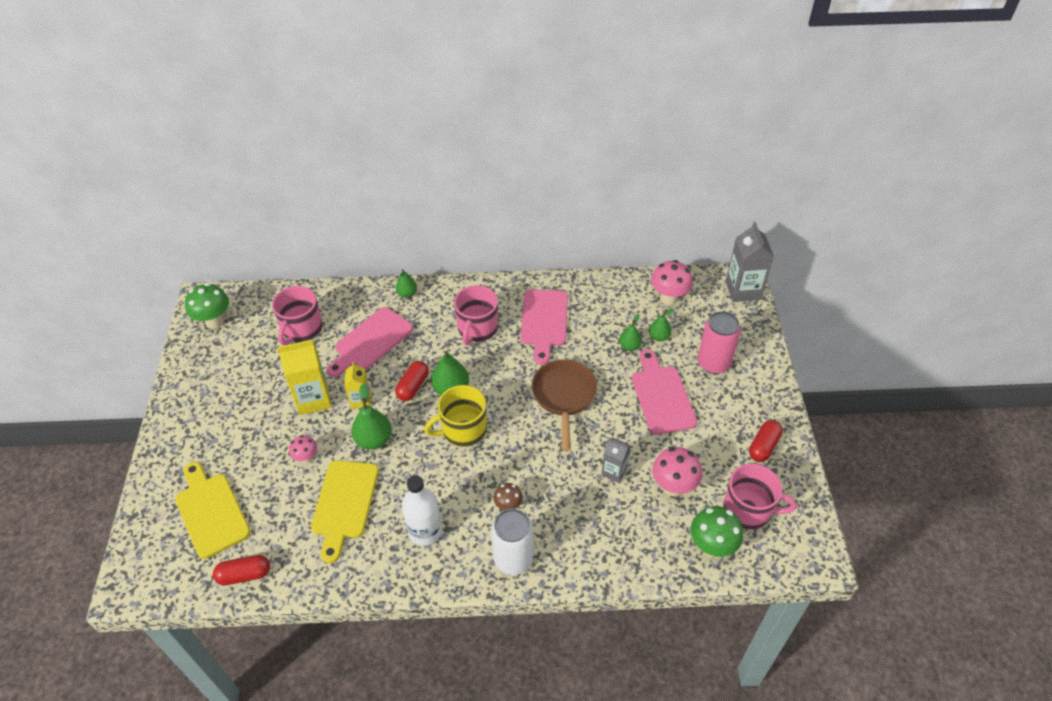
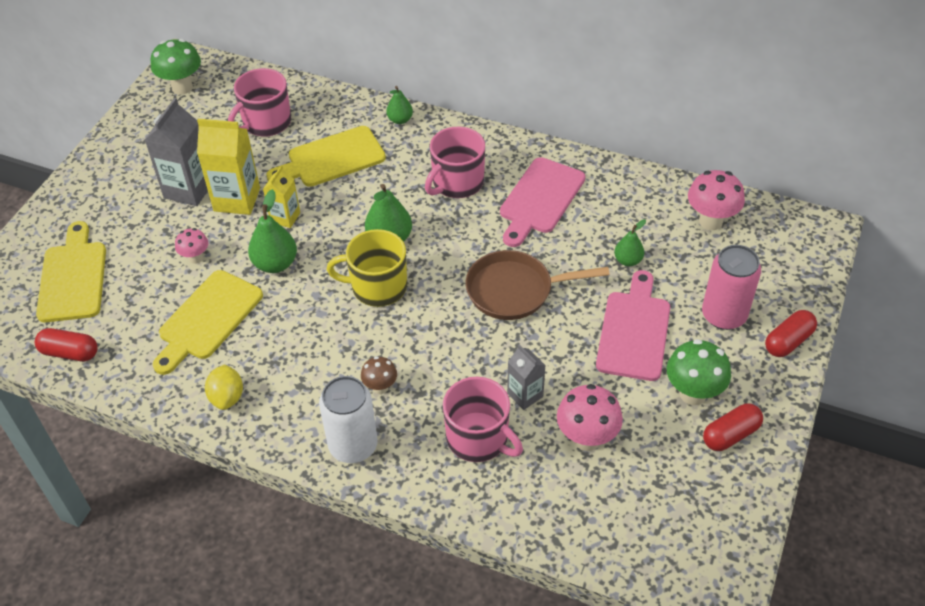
camera: 25 degrees right, 0 degrees up
pink cutting board [327,307,413,377] -> yellow cutting board [266,126,386,187]
red capsule [395,361,429,401] -> red capsule moved to [765,310,817,357]
white bottle [402,475,442,546] -> none
brown pan [531,359,598,451] -> brown pan turned 120 degrees counterclockwise [466,250,610,320]
green pear [649,309,675,341] -> none
green mushroom [691,506,743,557] -> green mushroom moved to [667,339,731,405]
pink mug [723,464,797,530] -> pink mug moved to [443,377,523,462]
grey carton [726,222,774,302] -> grey carton moved to [144,98,208,206]
none -> yellow lemon [205,364,243,410]

